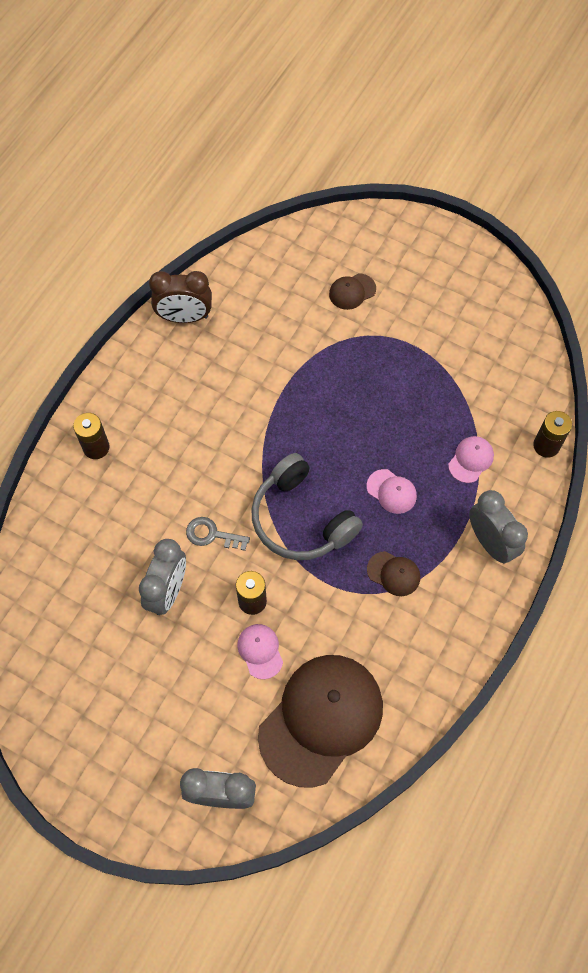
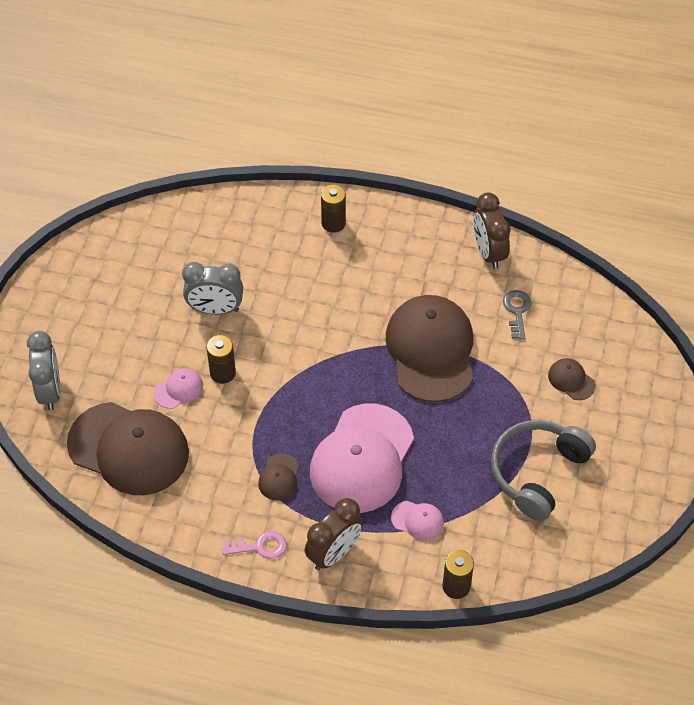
camera: 75 degrees right, 10 degrees down
grey key [186,517,250,551] -> grey key moved to [503,290,531,339]
grey headphones [251,453,363,560] -> grey headphones moved to [491,420,596,521]
pink cap [367,469,417,514] -> pink cap [310,404,414,513], size x2.40
grey clock [469,490,528,564] -> brown clock [305,498,363,570]
none -> pink key [222,531,287,559]
none -> brown cap [386,295,473,402]

